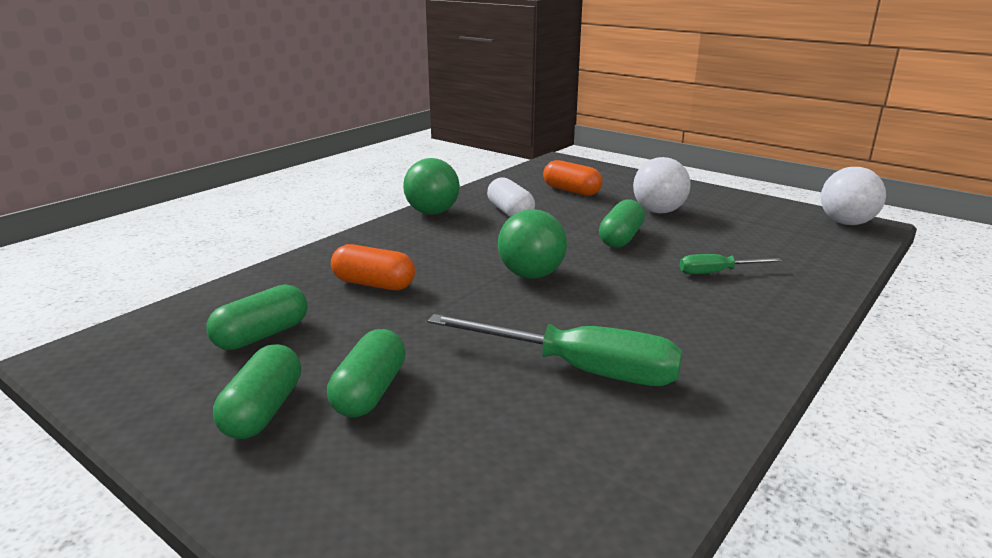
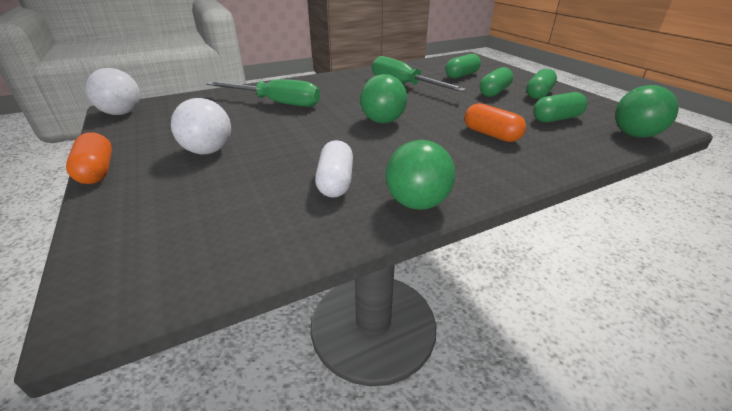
camera: 155 degrees left, 10 degrees up
orange capsule [543,160,602,196] -> orange capsule moved to [66,132,112,184]
green capsule [599,200,645,248] -> green capsule moved to [445,54,481,79]
green screwdriver [680,254,782,274] -> green screwdriver [206,79,320,107], size x1.94
none -> green ball [615,85,679,138]

